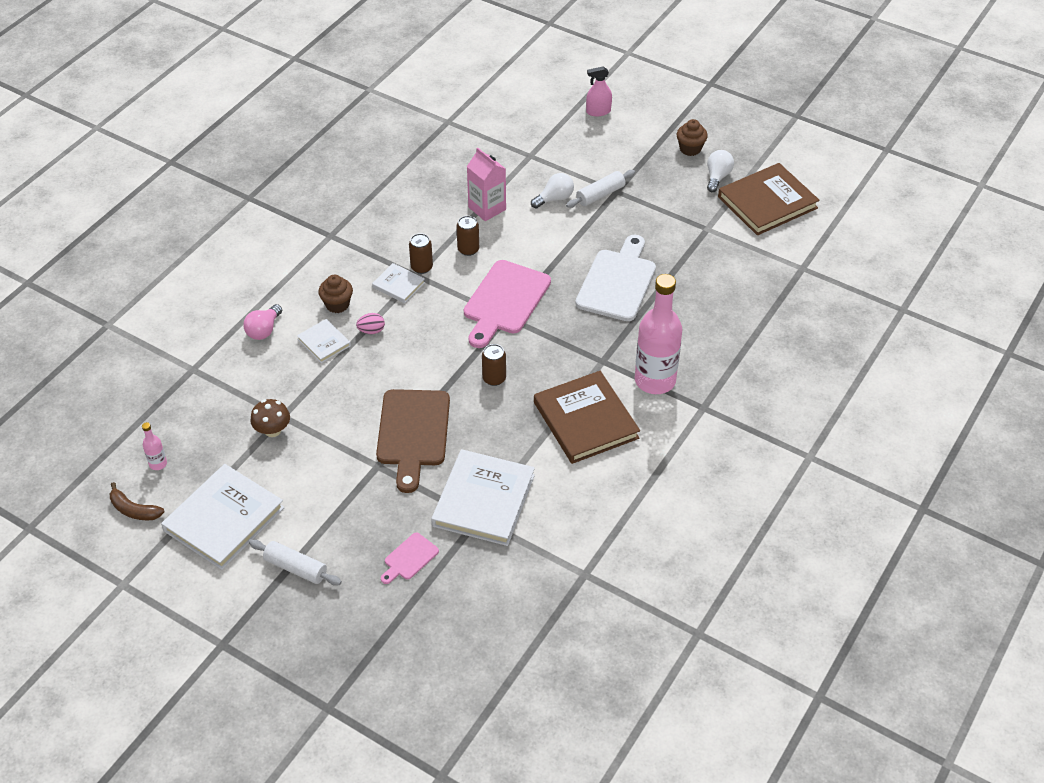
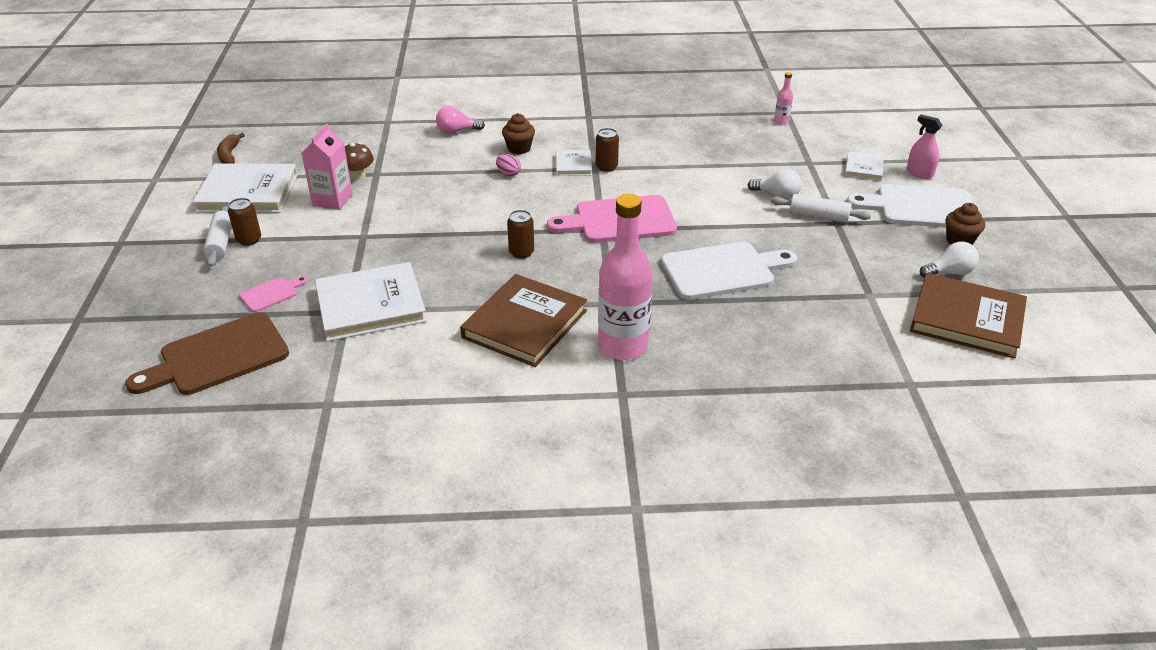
camera: 55 degrees right, 10 degrees down
pink bottle [142,422,167,470] -> pink bottle moved to [774,72,793,125]
white book [297,319,351,363] -> white book moved to [845,151,884,181]
brown cutting board [376,389,450,493] -> brown cutting board moved to [125,312,289,395]
pink cutting board [381,533,439,584] -> pink cutting board turned 135 degrees clockwise [239,276,308,312]
brown can [456,216,479,256] -> brown can moved to [228,198,261,246]
pink carton [467,148,506,221] -> pink carton moved to [302,124,353,210]
none -> white cutting board [847,184,973,228]

